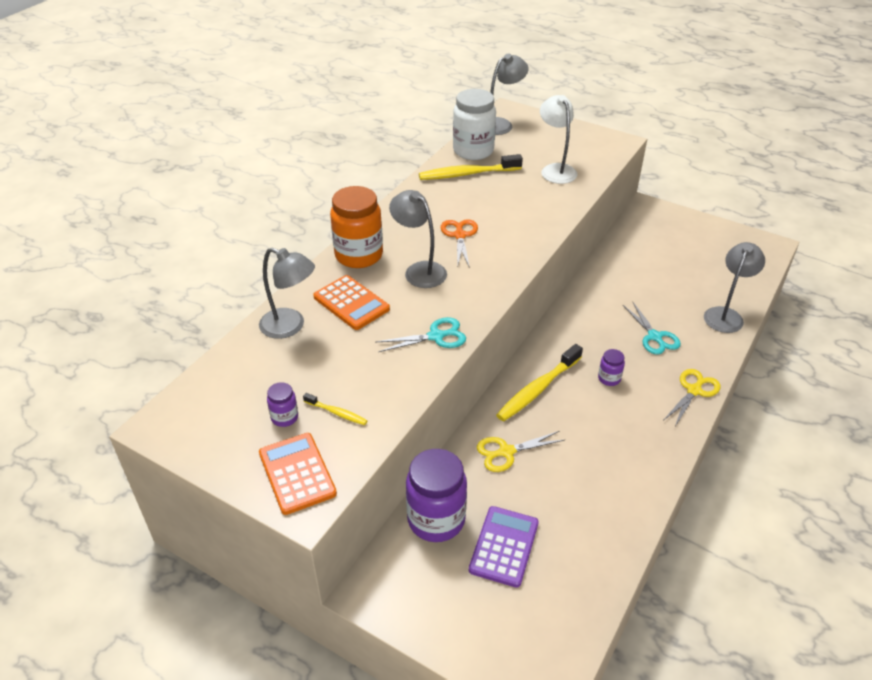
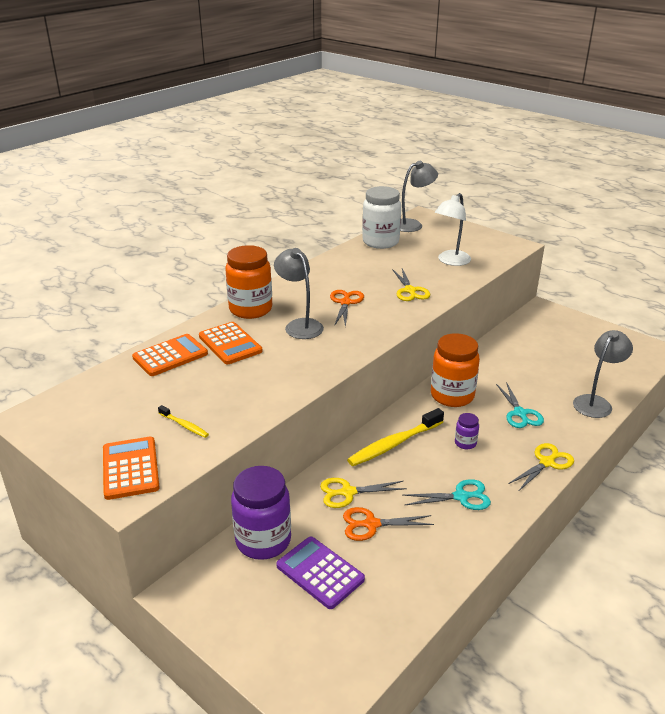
camera: 10 degrees right, 10 degrees down
grey lamp [259,248,315,339] -> orange calculator [132,334,208,376]
purple jar [267,382,298,427] -> none
turquoise scissors [376,317,466,352] -> turquoise scissors moved to [403,479,491,510]
yellow toothbrush [419,154,523,180] -> none
purple calculator [469,506,539,588] -> purple calculator turned 75 degrees counterclockwise [276,537,365,609]
white lamp [540,95,577,184] -> white lamp turned 135 degrees counterclockwise [435,193,471,266]
none -> orange scissors [343,507,434,541]
none -> yellow scissors [392,269,430,301]
none -> orange jar [431,333,480,407]

